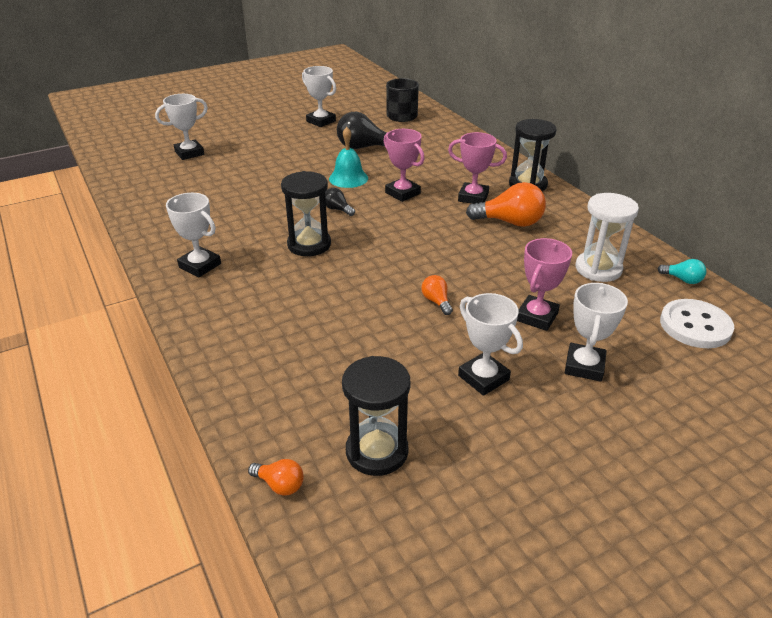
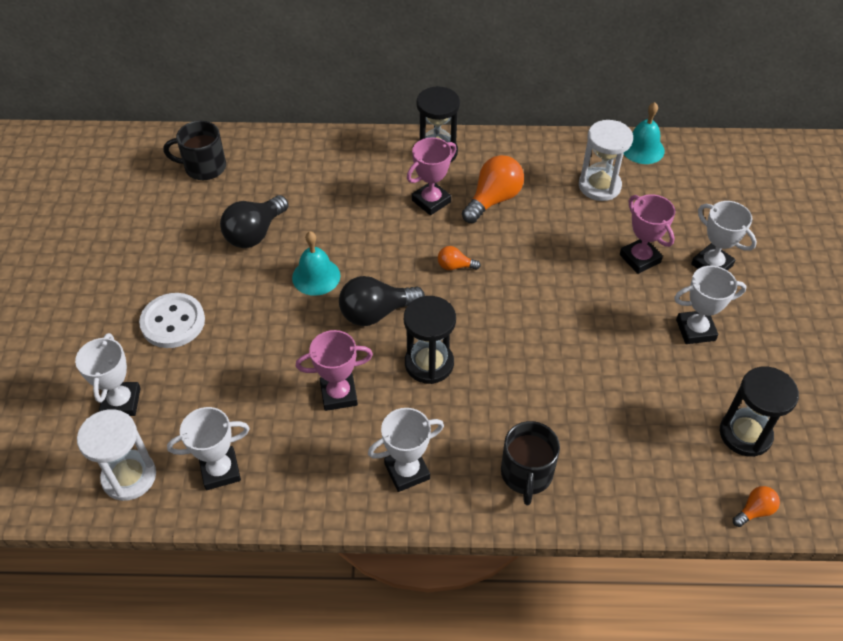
camera: 60 degrees left, 15 degrees up
white trophy [302,66,336,127] -> white trophy moved to [167,407,250,490]
black light bulb [325,188,355,216] -> black light bulb [339,276,425,326], size x1.94
pink trophy [384,129,425,202] -> pink trophy moved to [296,330,373,411]
orange light bulb [421,275,453,315] -> orange light bulb moved to [438,246,481,270]
turquoise light bulb [658,259,706,284] -> turquoise bell [624,102,665,164]
white button [660,299,734,348] -> white button moved to [139,293,205,348]
none -> white hourglass [77,409,156,501]
none -> black mug [501,421,560,505]

